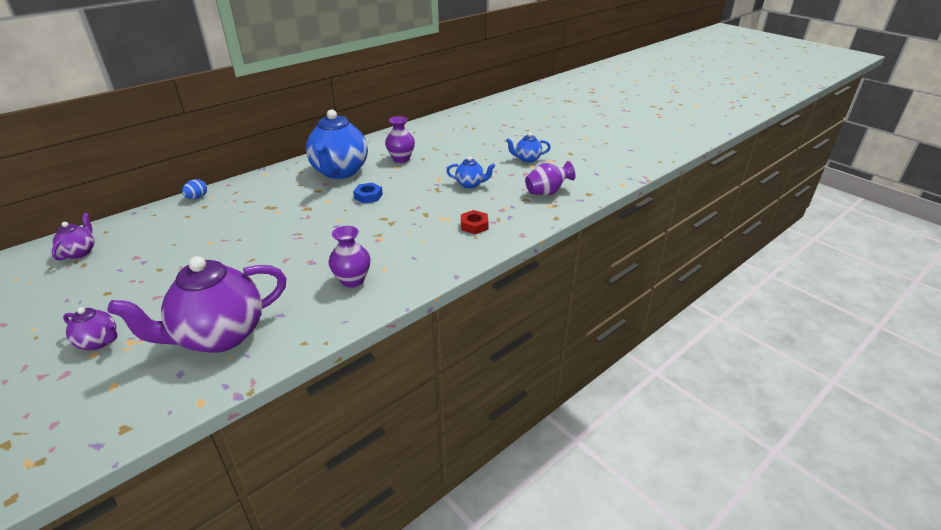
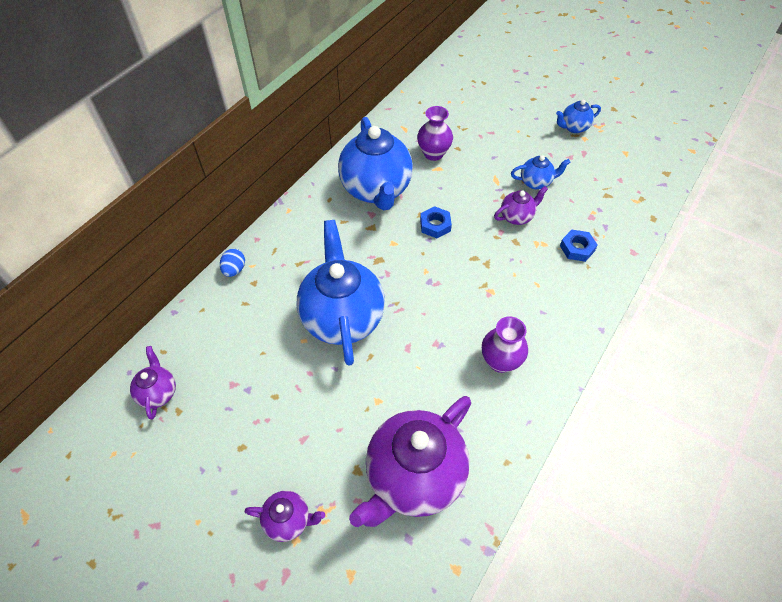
camera: 15 degrees left, 20 degrees up
red nut [461,210,489,234] -> blue nut [560,230,598,262]
purple vase [525,161,576,195] -> none
none -> blue teapot [296,220,385,366]
none -> purple teapot [494,186,548,225]

